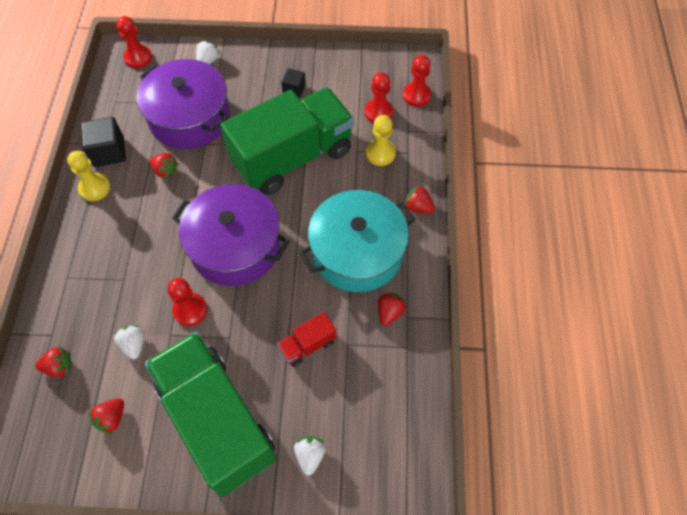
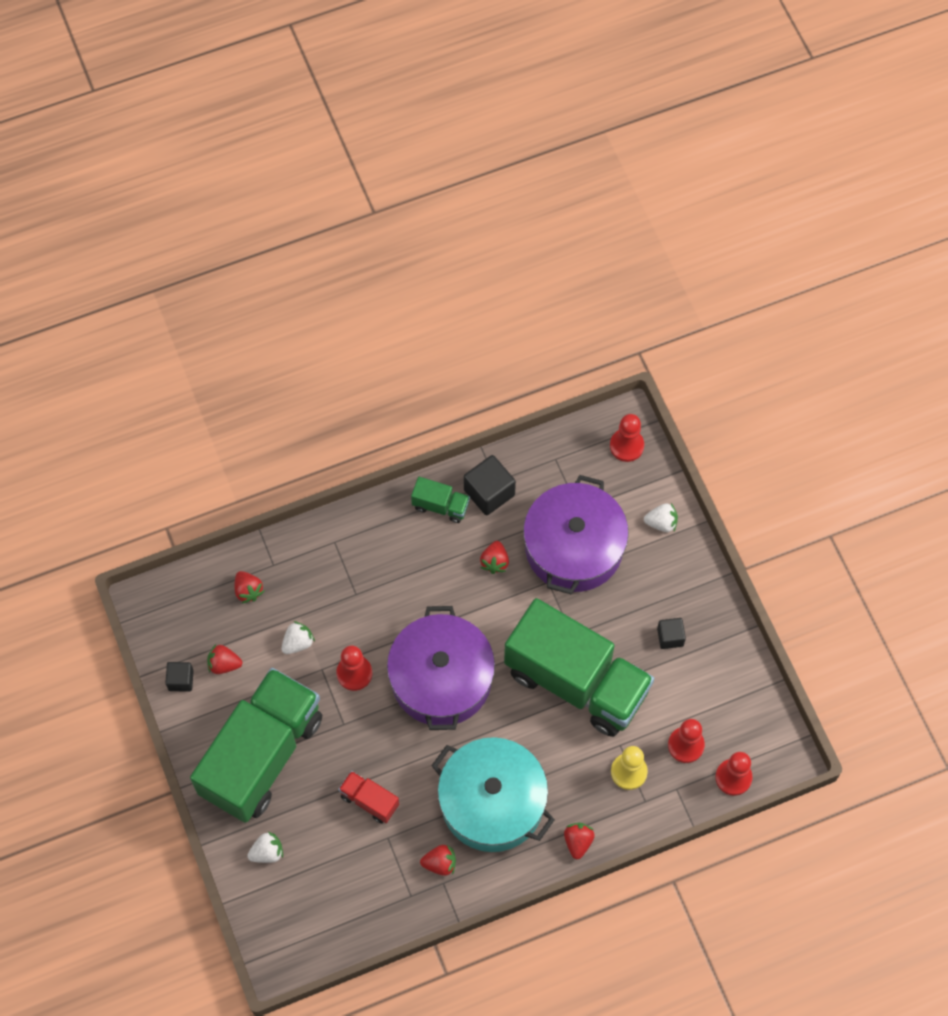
camera: 65 degrees right, 5 degrees up
yellow pawn [67,151,111,201] -> green truck [411,477,470,523]
none -> black cube [165,662,194,692]

